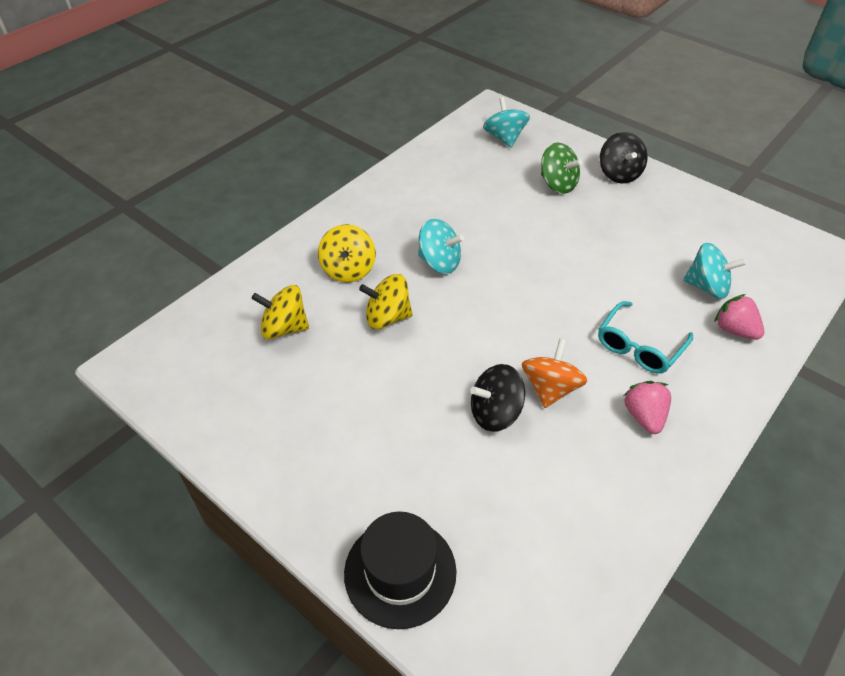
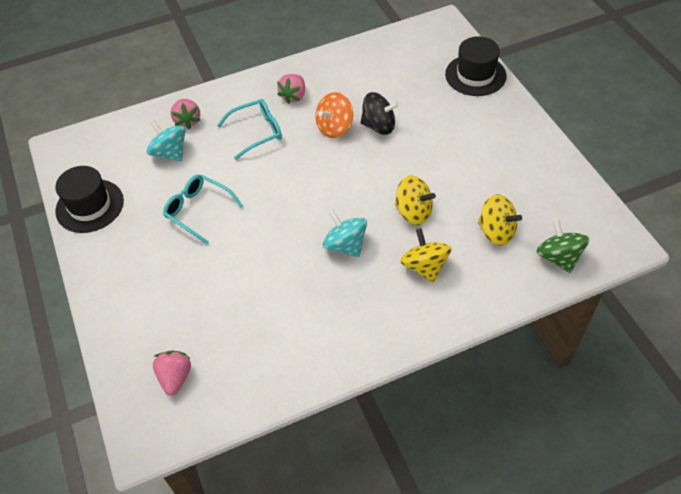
camera: 150 degrees left, 5 degrees up
yellow spinning top [318,224,376,283] -> yellow spinning top turned 45 degrees counterclockwise [400,229,451,283]
turquoise spinning top [483,97,530,147] -> pink strawberry [153,351,191,396]
green spinning top [541,143,582,194] -> green spinning top moved to [536,219,590,273]
black spinning top [600,132,648,183] -> none
none -> black hat [55,166,124,233]
none -> turquoise glasses [163,175,244,245]

